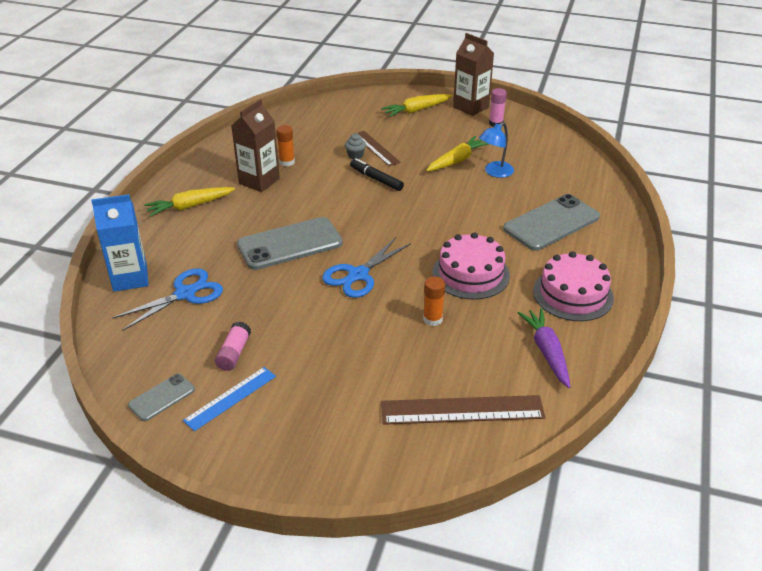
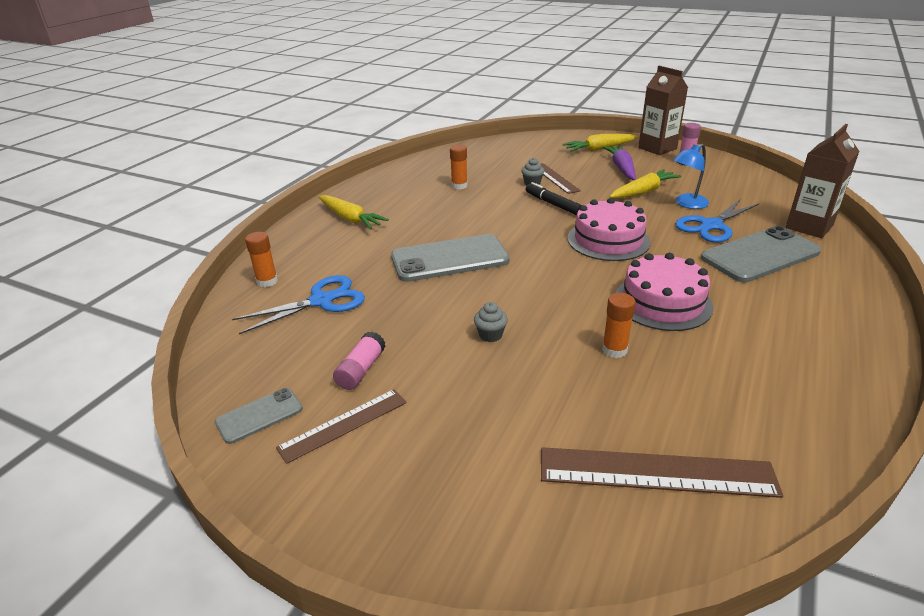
camera: 10 degrees right, 5 degrees down
blue carton [91,194,149,292] -> orange glue stick [245,232,278,287]
yellow carrot [144,187,235,217] -> yellow carrot turned 120 degrees counterclockwise [318,195,389,229]
blue ruler [183,367,276,431] -> brown ruler [276,389,407,464]
brown carton [231,99,280,192] -> brown carton moved to [786,124,860,238]
blue scissors [322,237,411,298] -> blue scissors moved to [675,199,759,243]
purple carrot [518,308,570,388] -> purple carrot moved to [602,145,636,180]
pink cake [533,251,614,321] -> pink cake moved to [568,198,651,261]
none -> grey cupcake [474,302,508,342]

